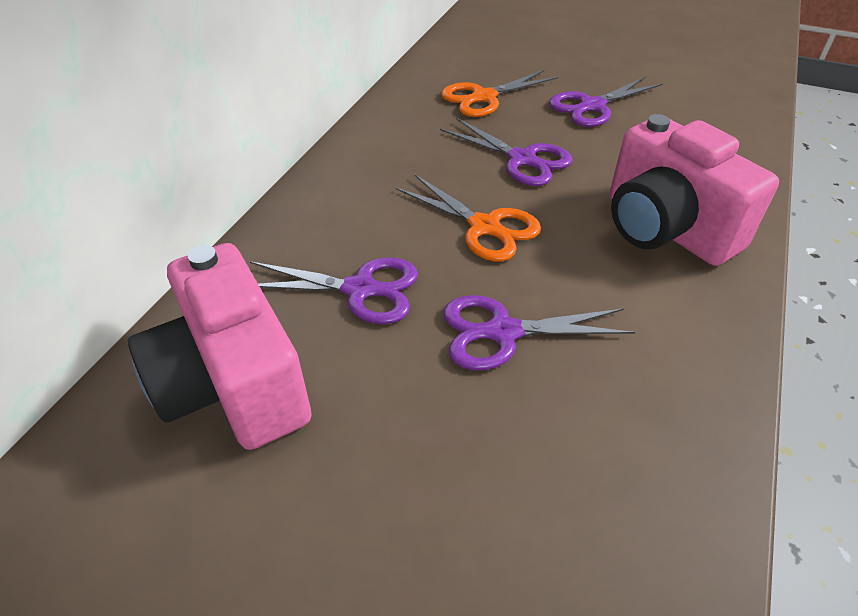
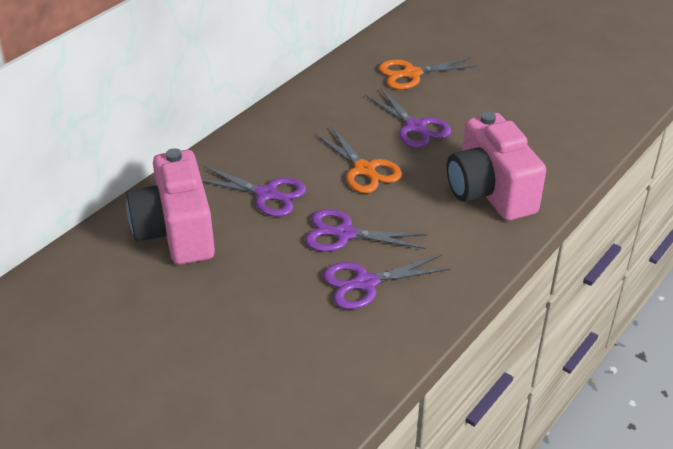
camera: 15 degrees right, 5 degrees down
purple scissors [549,77,662,127] -> purple scissors moved to [323,255,450,310]

